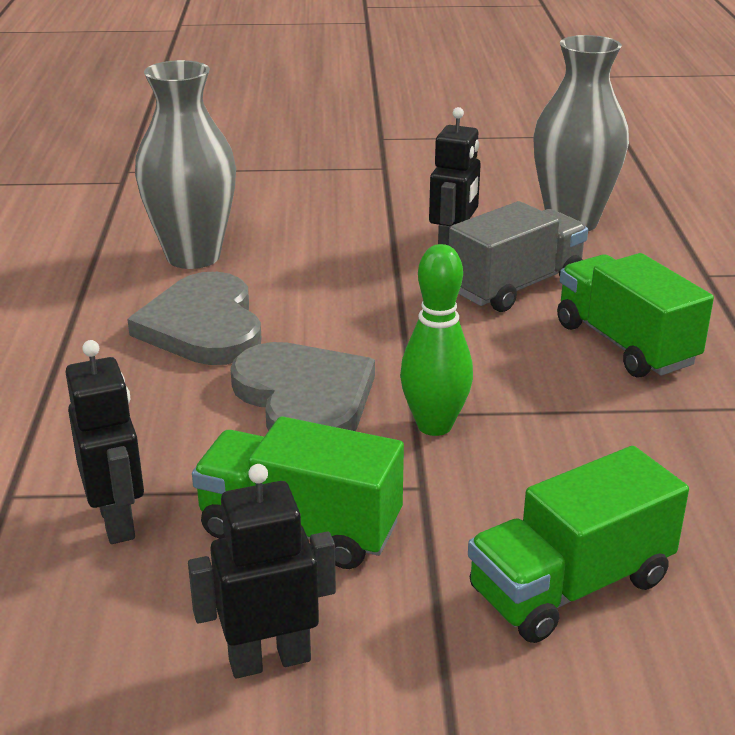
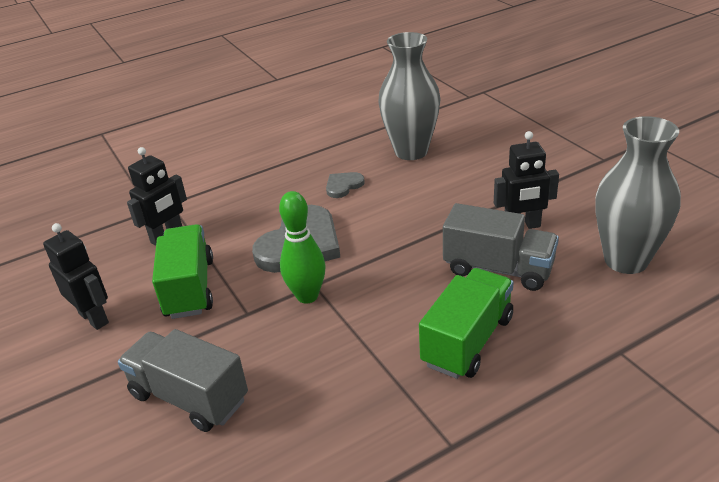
camera: 65 degrees right, 5 degrees up
grey heart [127,272,262,365] -> grey heart [326,172,365,198], size x0.48
green truck [468,446,689,643] -> grey truck [118,329,248,432]

